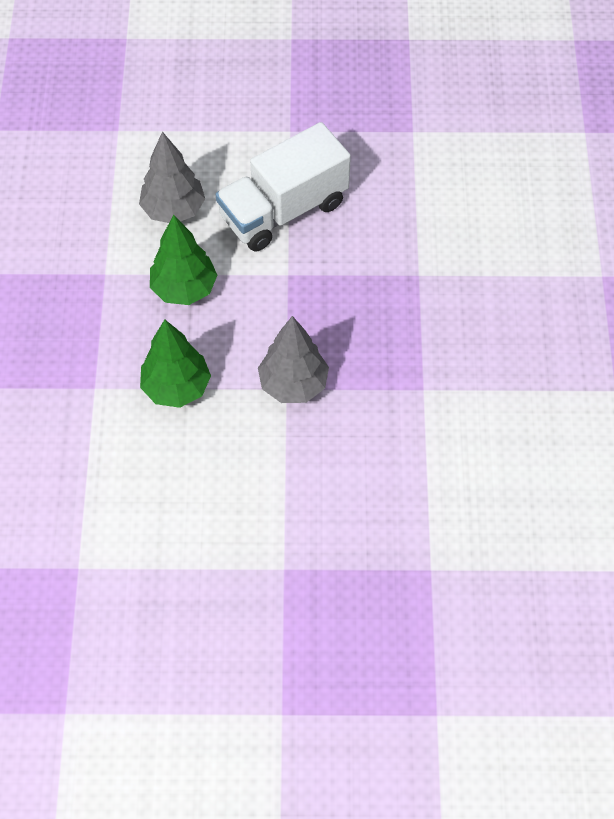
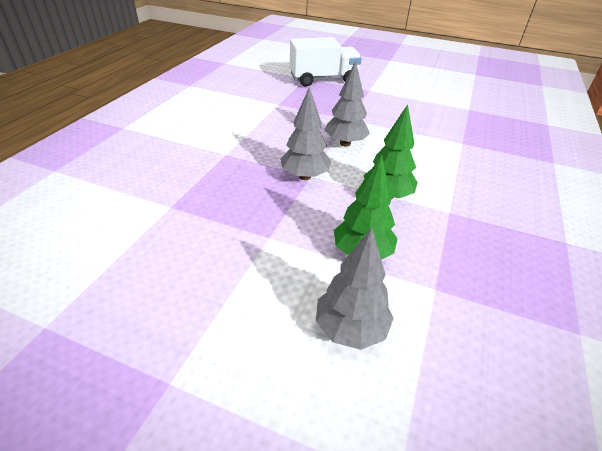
camera: 160 degrees left, 20 degrees down
white truck [216,122,351,252] -> white truck moved to [290,37,362,87]
none -> grey tree [324,61,370,146]

